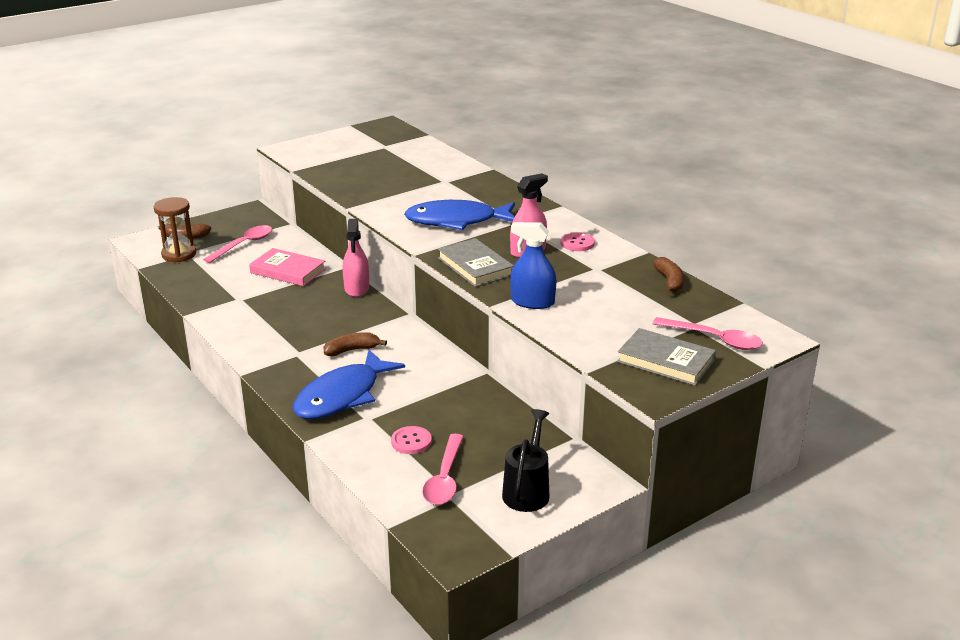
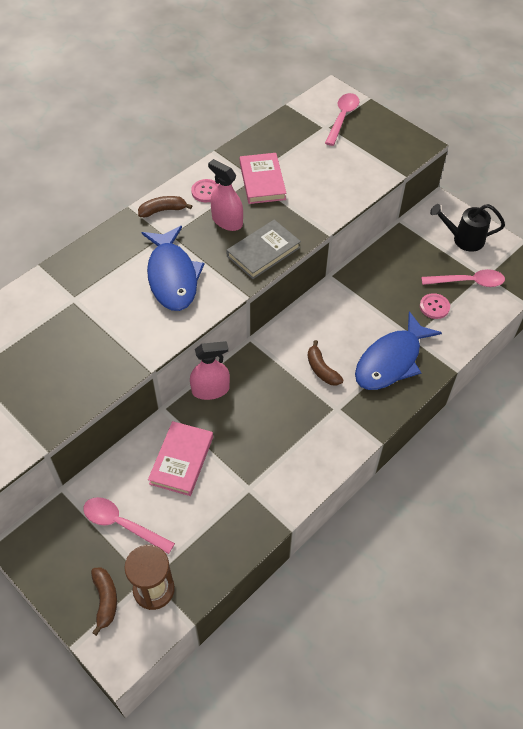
camera: 100 degrees left, 25 degrees up
blue fish [293,350,405,419] -> blue fish turned 105 degrees clockwise [355,311,442,390]
blue spray bottle [511,222,556,309] -> none
grey book [617,328,716,386] -> none
brown banana [653,257,684,294] -> brown banana moved to [138,196,192,217]
none -> pink book [240,153,287,204]

